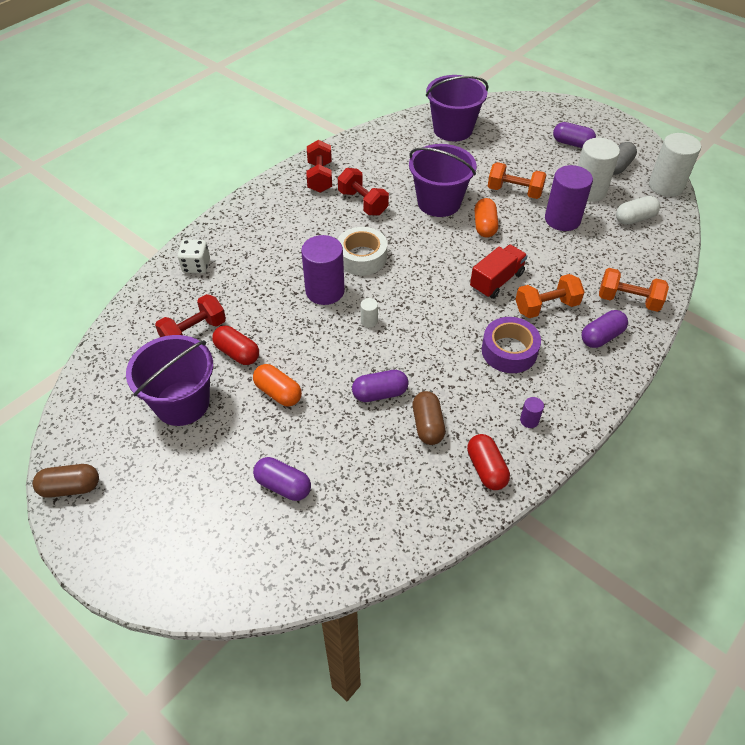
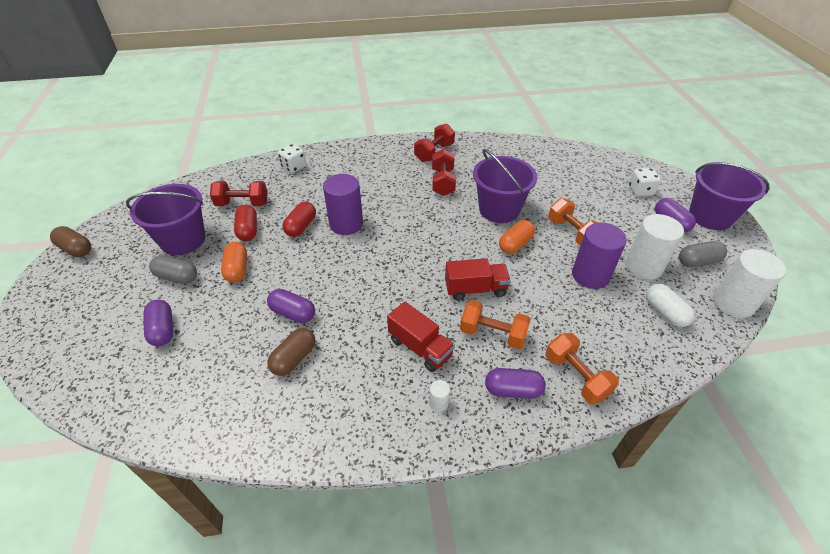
camera: 40 degrees right, 5 degrees down
white tape [337,227,387,276] -> none
white cylinder [361,298,378,327] -> white cylinder moved to [429,380,450,412]
purple bucket [426,75,488,141] -> purple bucket moved to [689,162,770,230]
red capsule [467,434,510,490] -> red capsule moved to [282,201,316,237]
purple tape [482,317,541,373] -> red truck [387,302,455,372]
purple cylinder [520,397,544,428] -> none
white capsule [616,196,660,225] -> white capsule turned 45 degrees clockwise [646,284,695,327]
none -> grey capsule [149,255,197,284]
none -> white dice [629,168,661,196]

